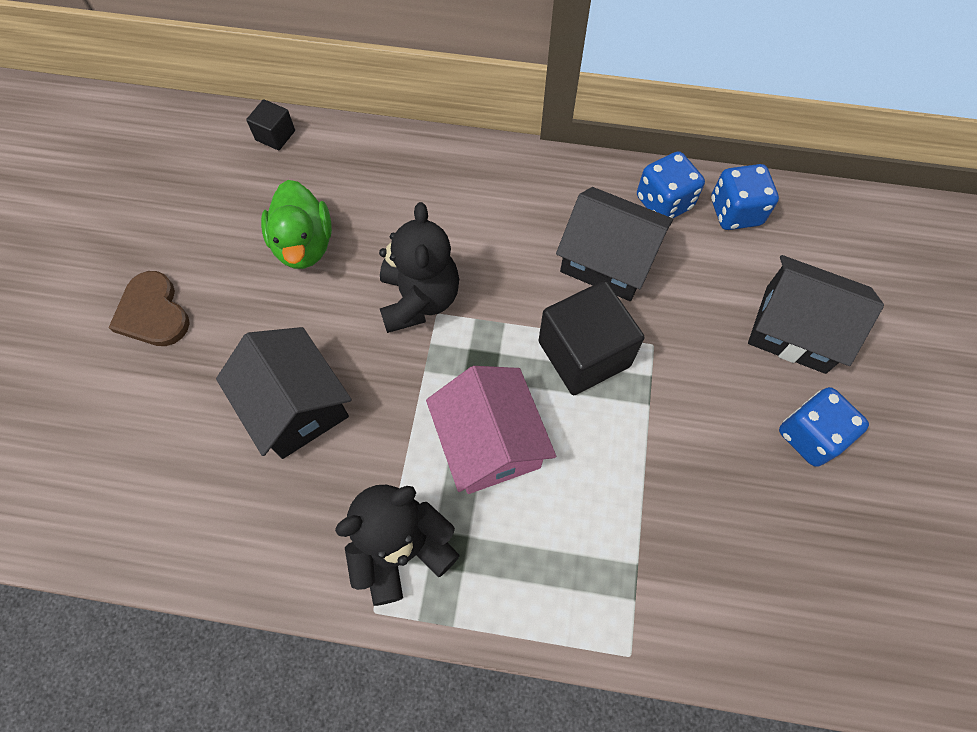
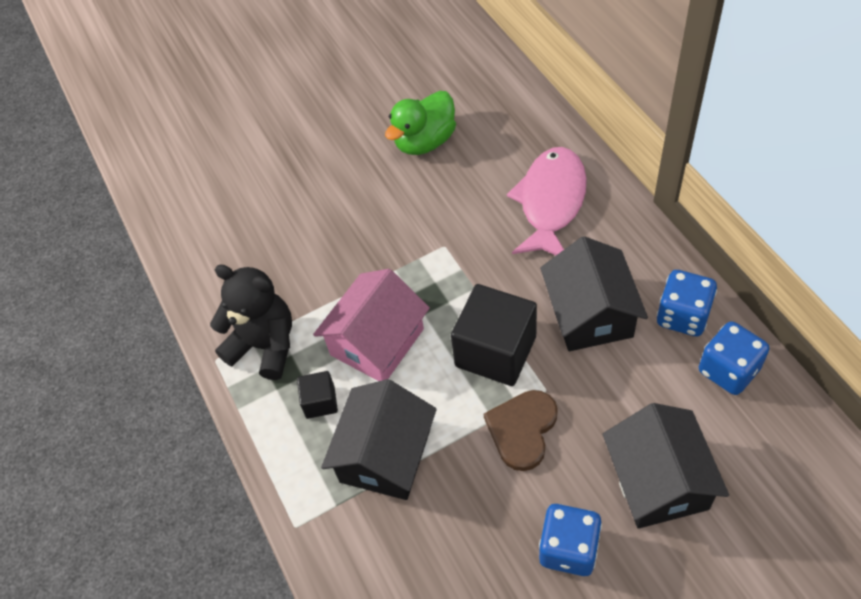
camera: 60 degrees right, 10 degrees down
brown heart [109,271,190,346] -> brown heart moved to [484,390,558,471]
black house [216,327,352,459] -> black house moved to [321,379,437,500]
black cube [246,99,295,150] -> black cube moved to [297,371,338,419]
black teddy bear [379,202,459,333] -> none
none -> pink fish [507,147,587,255]

